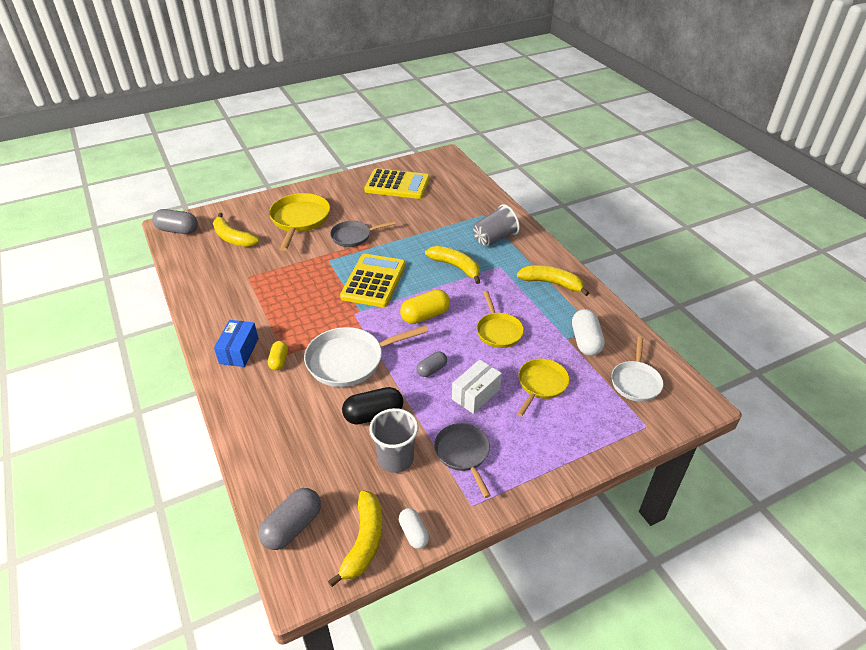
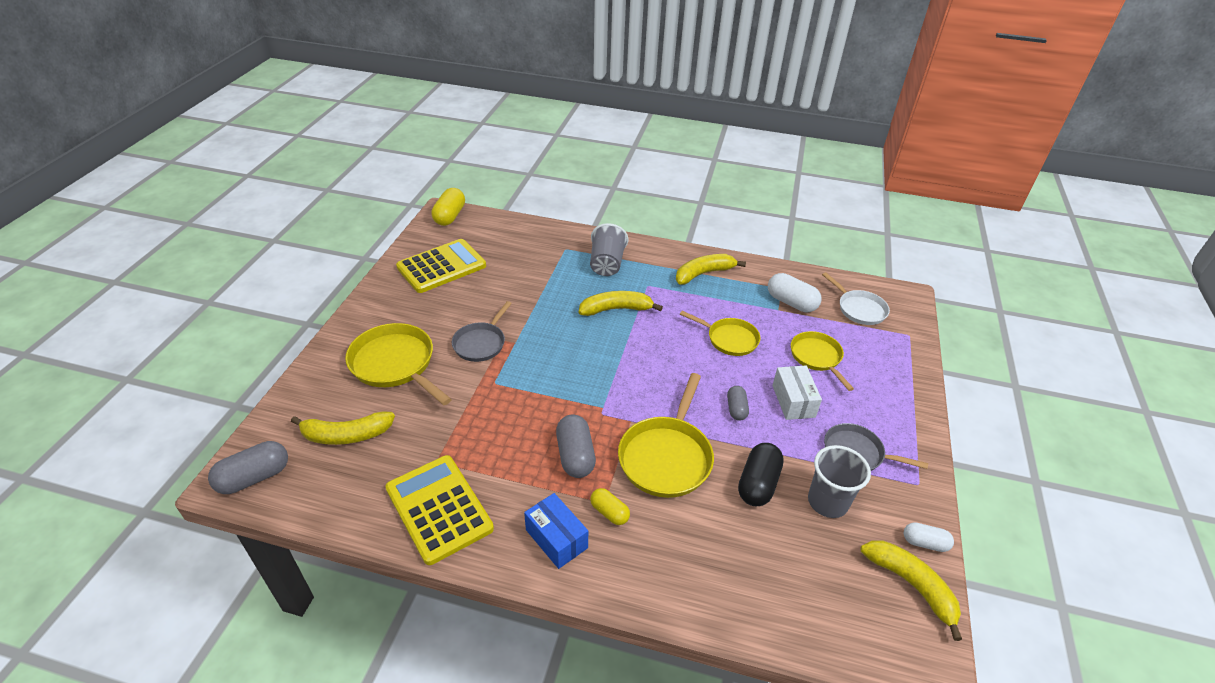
camera: 50 degrees left, 0 degrees up
grey capsule [258,488,321,550] -> grey capsule moved to [556,415,596,478]
white pan [304,325,428,387] -> yellow pan [618,373,714,498]
yellow calculator [340,254,406,307] -> yellow calculator moved to [385,455,494,565]
yellow capsule [400,289,450,324] -> yellow capsule moved to [431,188,465,226]

